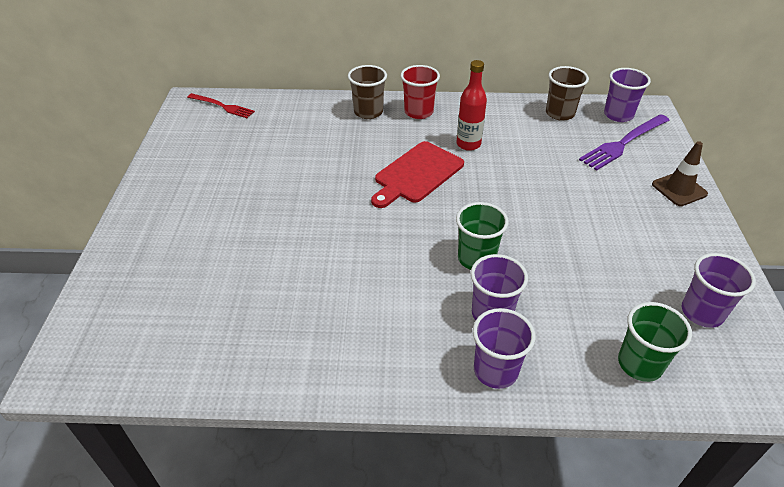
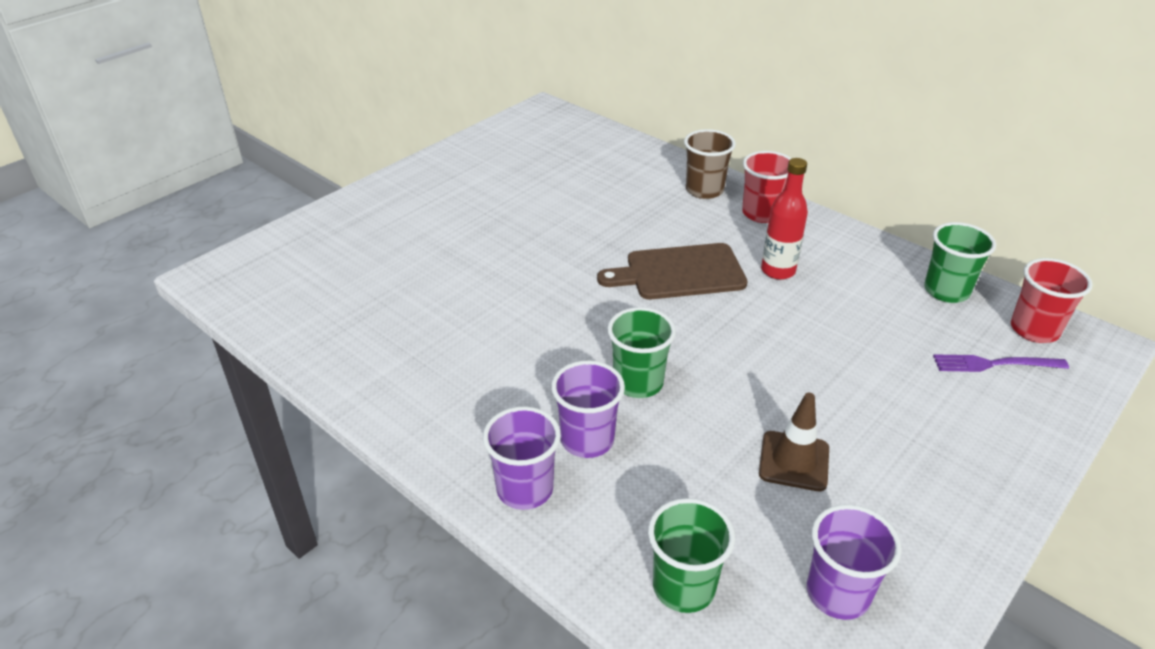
camera: 40 degrees right, 5 degrees down
red fork [187,93,255,118] -> none
red cutting board [371,141,464,208] -> brown cutting board [597,243,747,299]
brown cup [546,66,589,121] -> green cup [924,222,996,303]
purple fork [579,114,670,171] -> purple fork [933,354,1069,372], size x0.65
purple cup [604,68,651,122] -> red cup [1011,258,1093,343]
brown traffic cone [652,141,708,206] -> brown traffic cone moved to [759,393,829,491]

